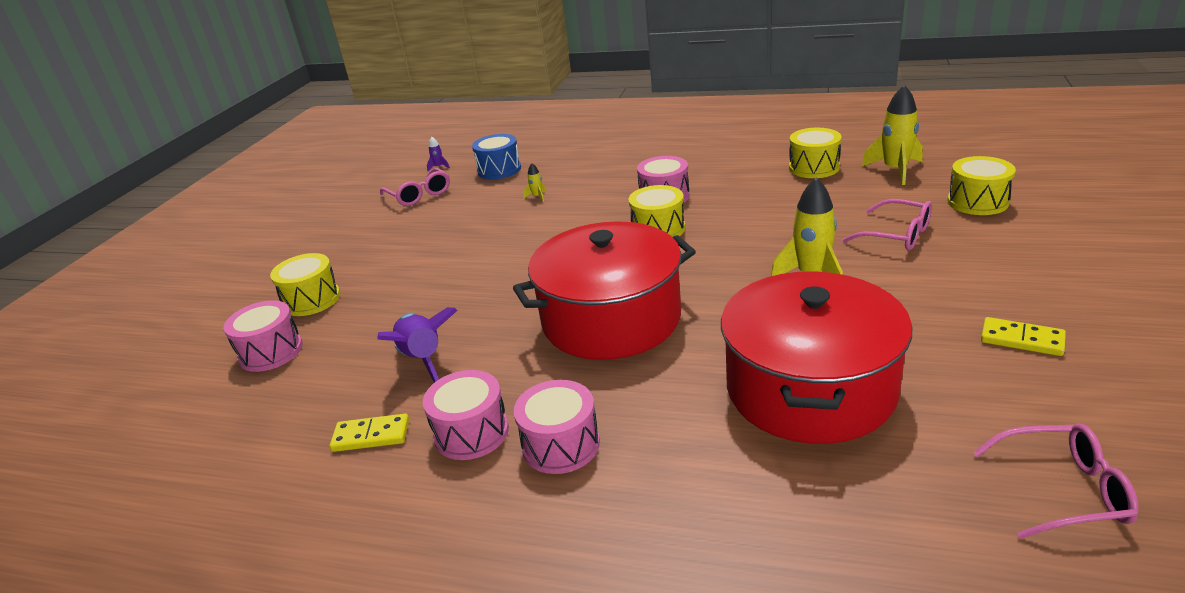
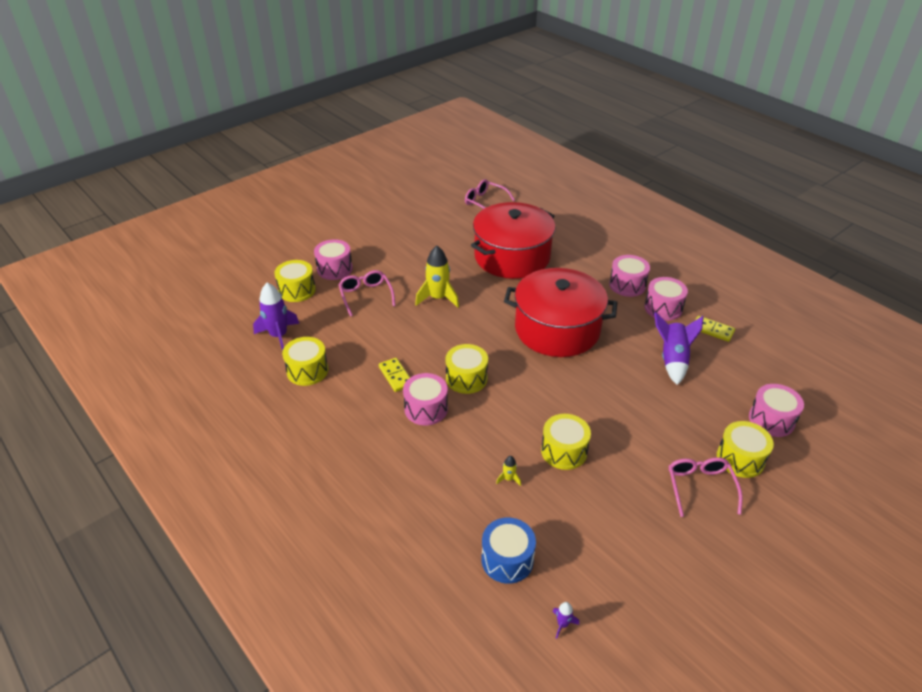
camera: 150 degrees left, 10 degrees up
pink glasses [380,168,450,206] -> pink glasses moved to [669,457,743,517]
yellow rocket [862,85,923,185] -> purple rocket [253,283,299,351]
yellow domino [981,317,1066,356] -> yellow domino moved to [379,358,410,392]
none -> pink drum [314,239,353,280]
none -> yellow drum [541,414,591,470]

